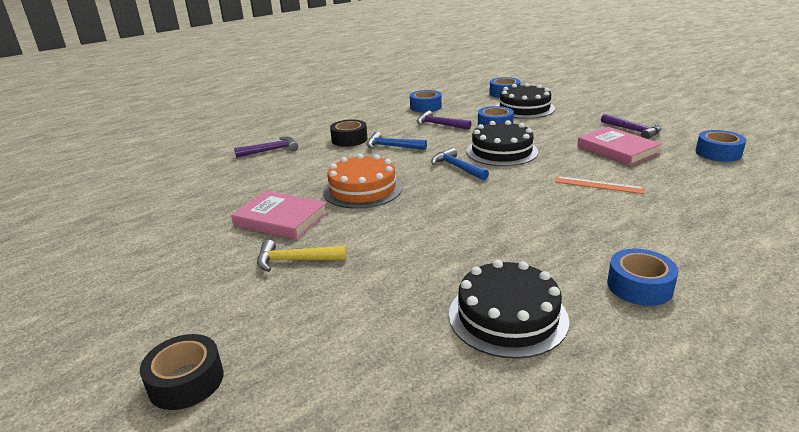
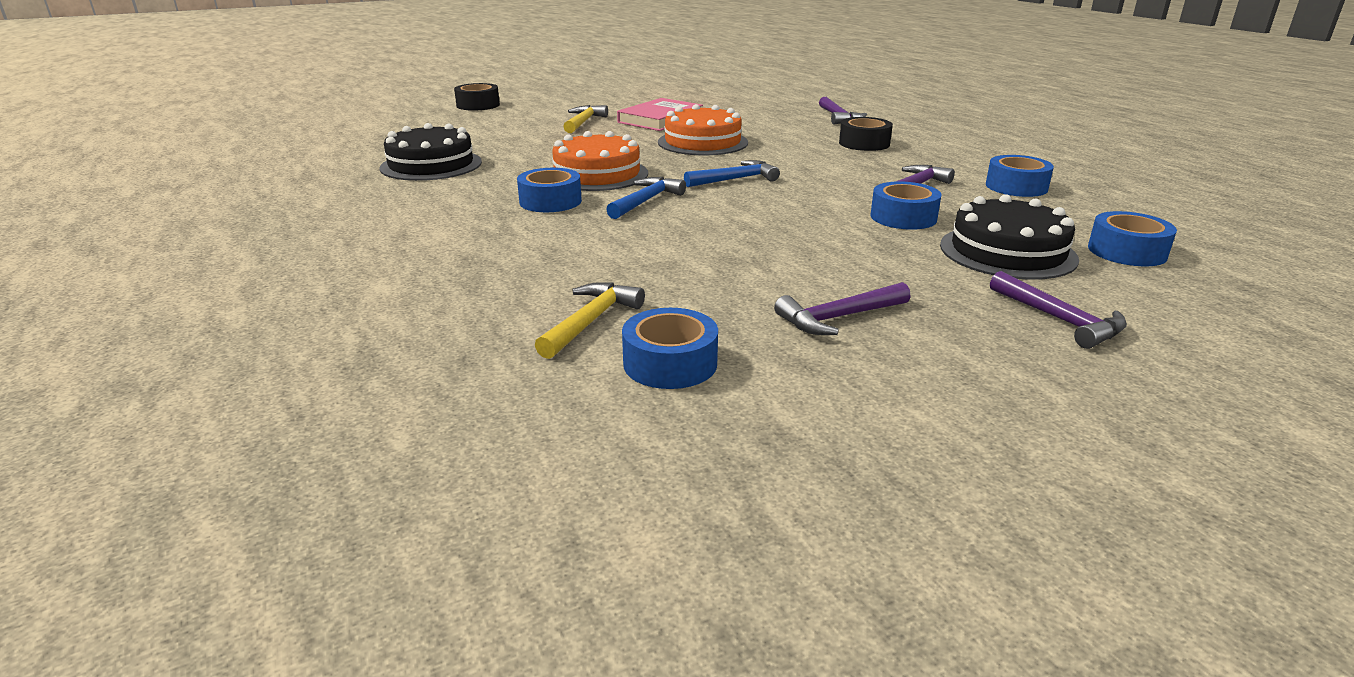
camera: 100 degrees right, 0 degrees up
blue hammer [366,132,427,150] -> blue hammer moved to [606,177,686,219]
black cake [466,120,538,166] -> none
orange ruler [555,176,645,194] -> none
pink book [577,127,662,166] -> none
blue tape [607,249,678,306] -> blue tape moved to [517,168,582,212]
none -> yellow hammer [535,282,645,359]
none -> orange cake [552,131,648,191]
none -> purple hammer [990,271,1127,349]

